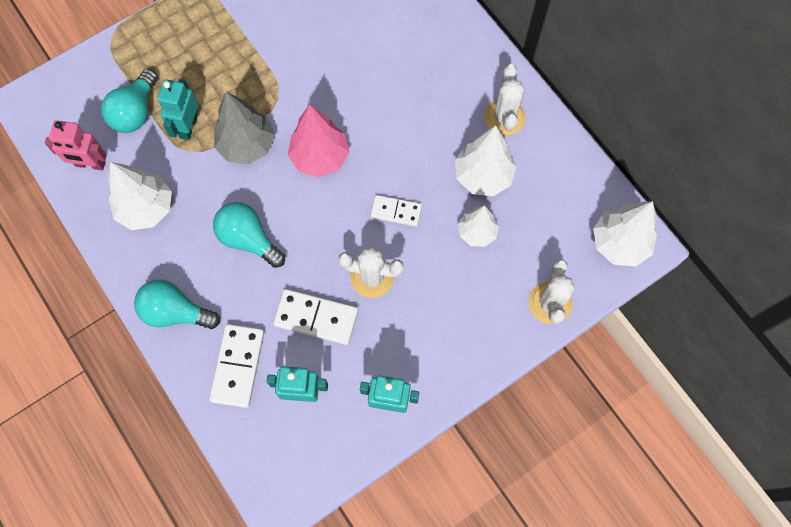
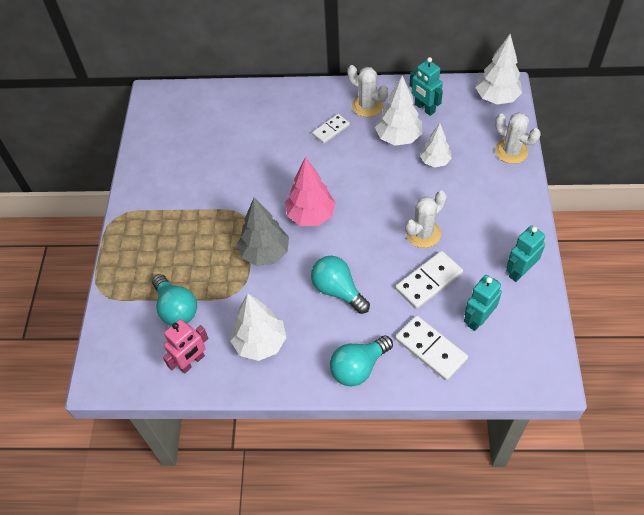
camera: 50 degrees left, 15 degrees down
turquoise robot [158,79,198,140] -> turquoise robot moved to [409,57,443,116]
turquoise light bulb [213,202,285,268] -> turquoise light bulb turned 60 degrees clockwise [311,256,370,314]
white domino [371,195,422,227] -> white domino moved to [312,114,350,144]

